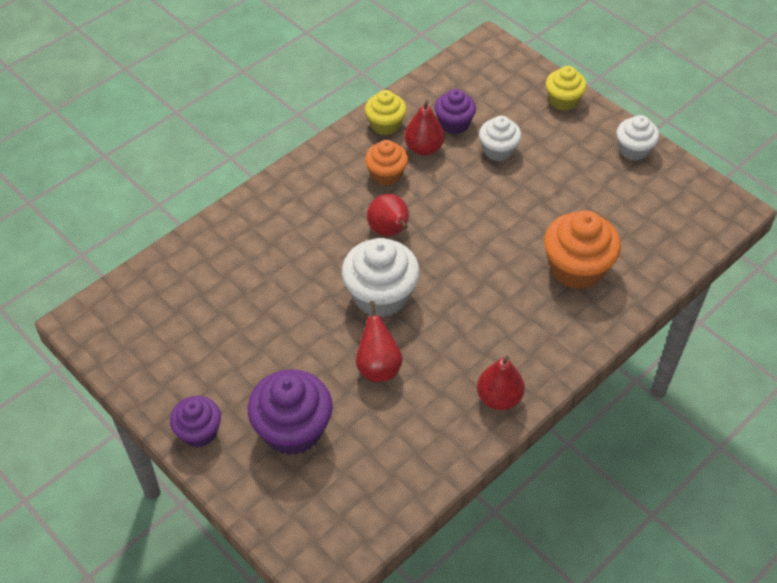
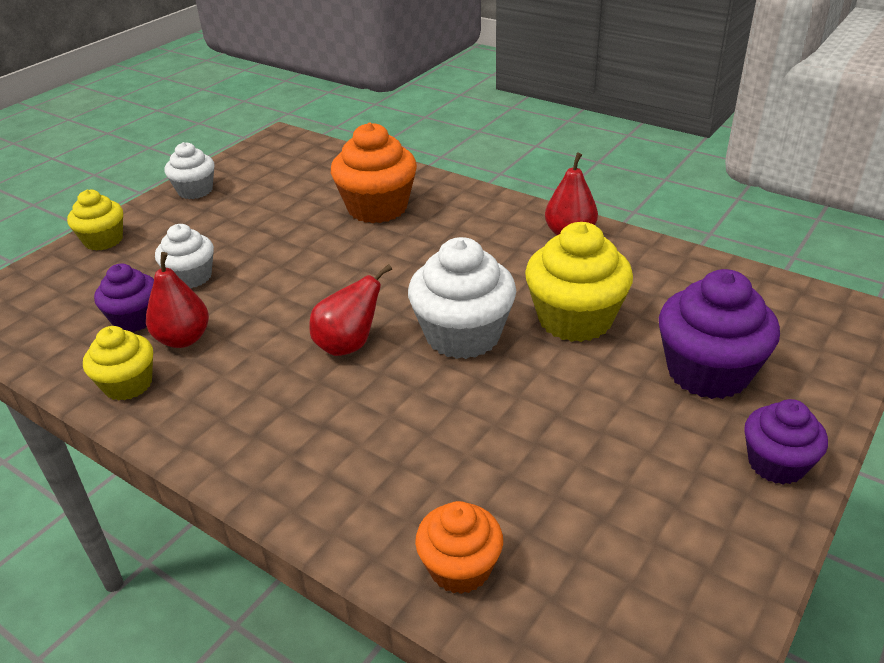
camera: 100 degrees left, 15 degrees down
red pear [356,301,403,382] -> yellow cupcake [525,222,633,342]
orange cupcake [365,140,408,186] -> orange cupcake moved to [415,501,503,594]

